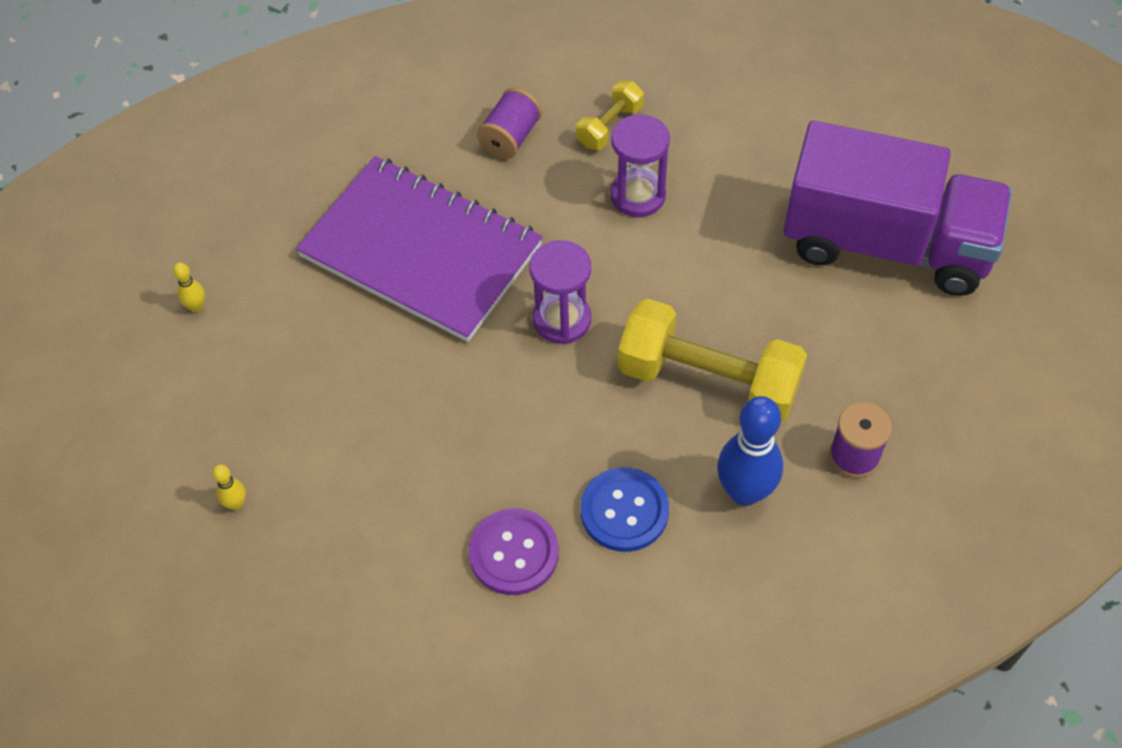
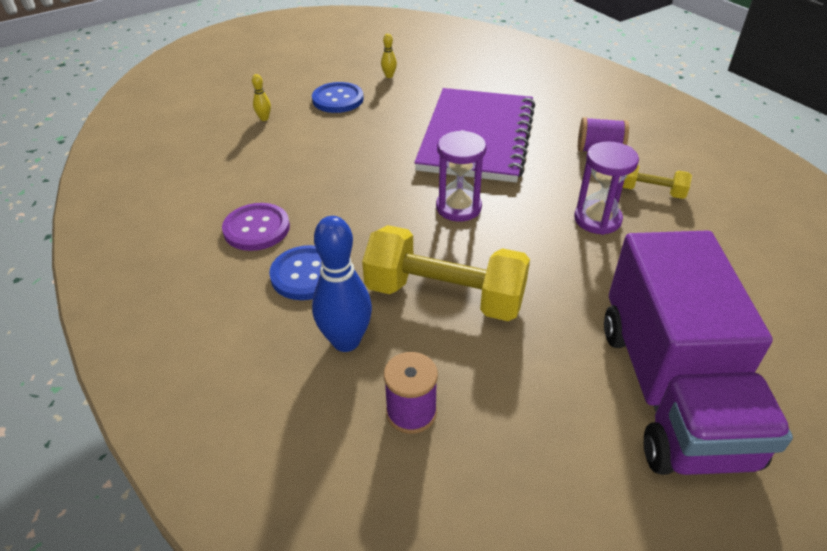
camera: 70 degrees right, 15 degrees down
yellow dumbbell [618,299,807,422] -> yellow dumbbell turned 75 degrees counterclockwise [362,225,530,321]
none -> blue button [312,82,364,113]

